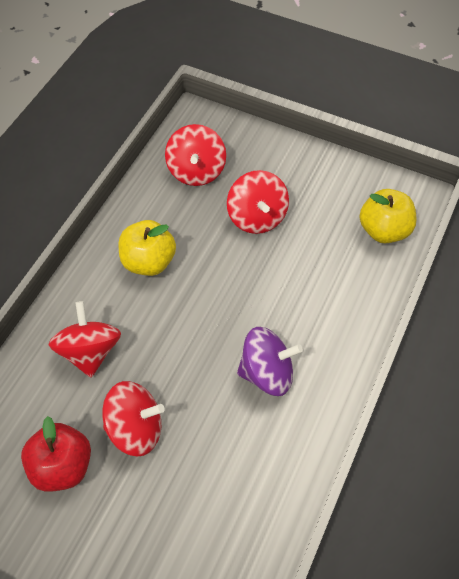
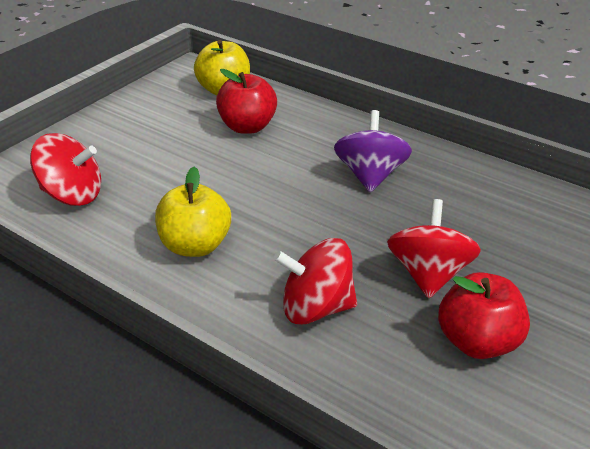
camera: 80 degrees left, 20 degrees down
red spinning top [227,170,289,234] -> none
none -> red apple [216,69,277,134]

